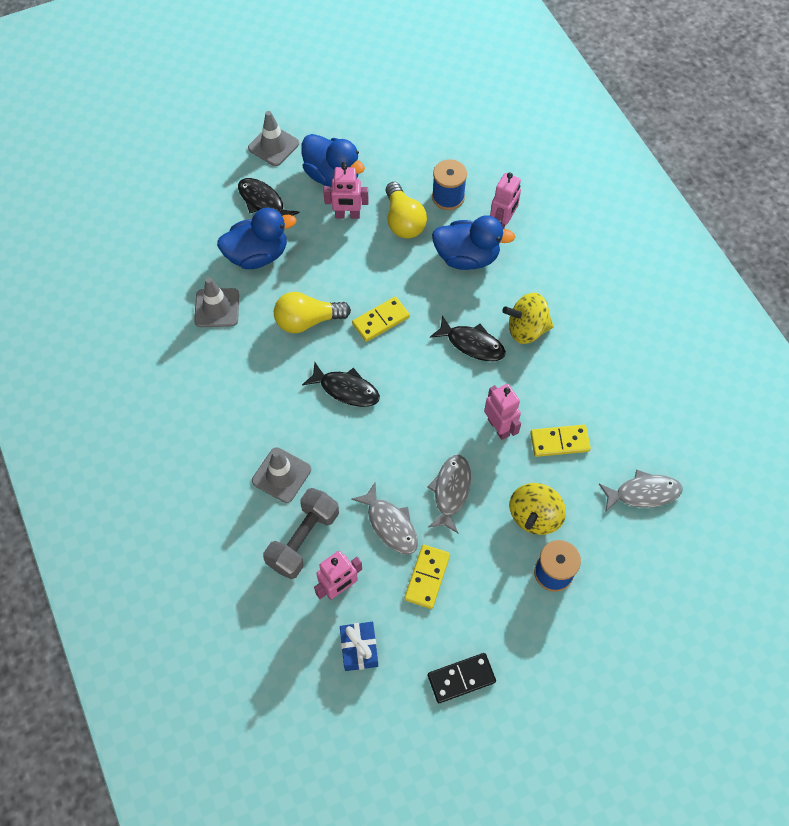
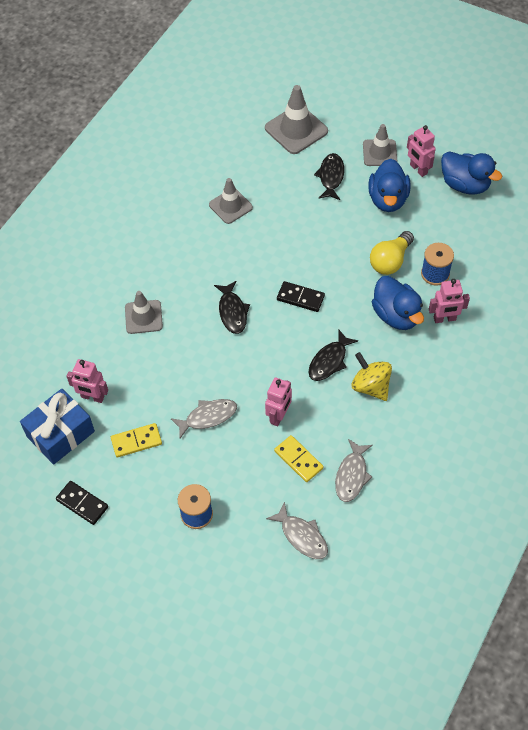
camera: 55 degrees right, 5 degrees down
blue duck [217,208,296,269] -> blue duck moved to [441,151,502,194]
grey dumbbell [263,488,339,579] -> none
yellow light bulb [274,292,351,333] -> none
pink robot [323,164,369,219] -> pink robot moved to [407,125,436,177]
blue gift [340,622,378,671] -> blue gift [20,389,95,465], size x1.74
grey fish [351,482,418,555] -> grey fish moved to [335,439,373,502]
yellow domino [352,297,410,342] -> black domino [277,281,325,312]
black fish [430,315,506,361] -> black fish turned 45 degrees clockwise [308,330,358,381]
yellow spinning top [509,483,566,535] -> none
none -> grey traffic cone [265,85,328,154]

